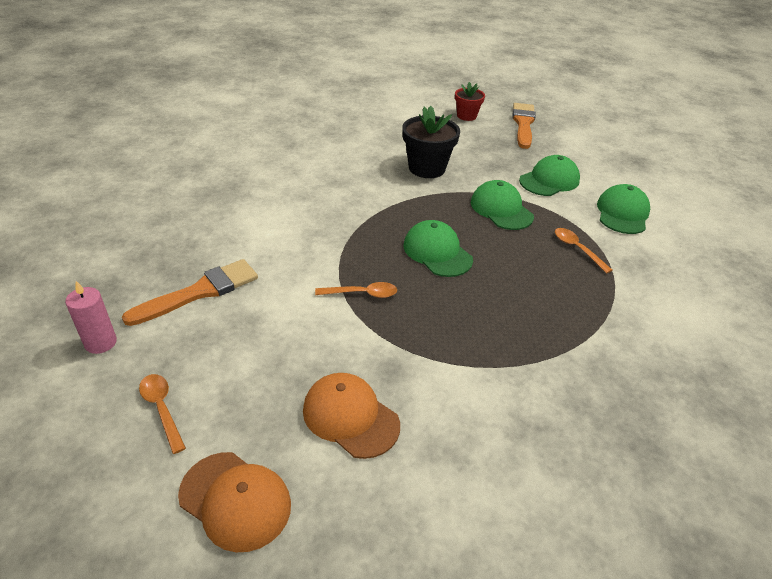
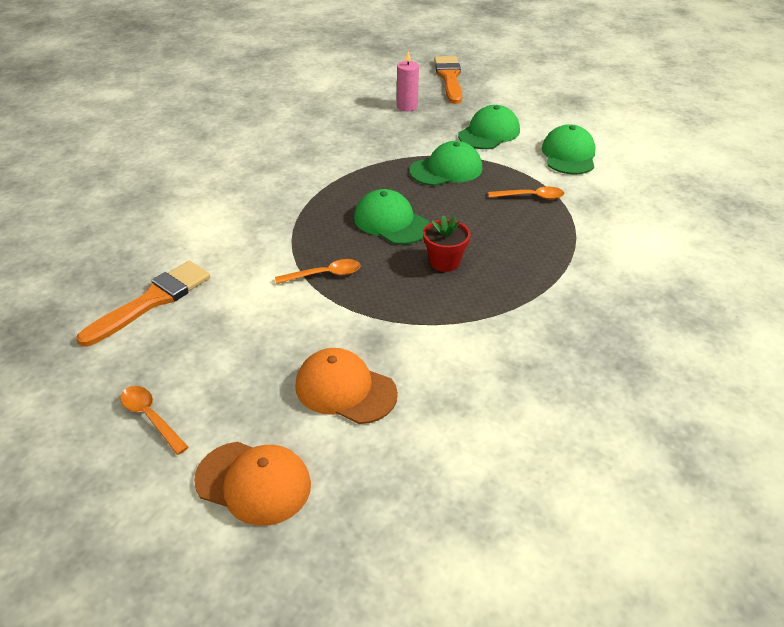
camera: 10 degrees left, 0 degrees up
pink candle [65,281,117,354] -> pink candle moved to [397,51,419,111]
black flower pot [402,106,460,178] -> none
red flower pot [455,82,485,121] -> red flower pot moved to [423,215,470,272]
green cap [471,180,534,230] -> green cap turned 105 degrees clockwise [409,141,482,186]
orange spoon [555,228,612,274] -> orange spoon turned 135 degrees clockwise [488,186,564,200]

